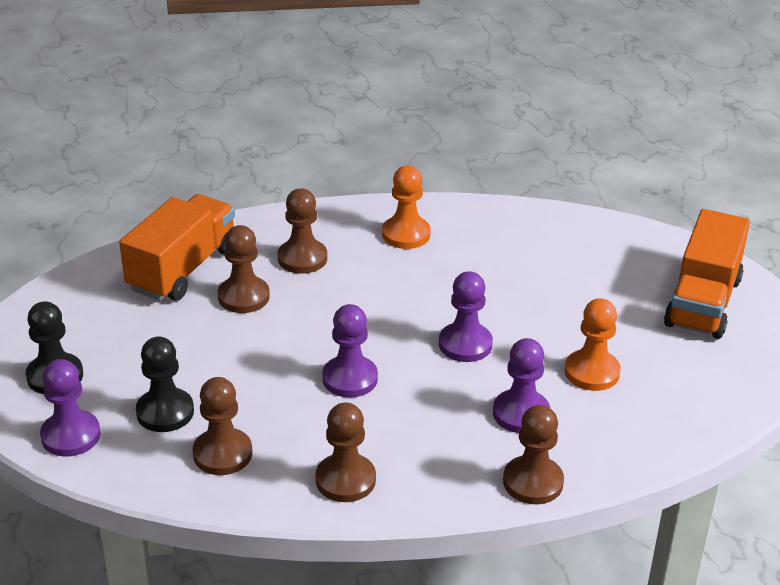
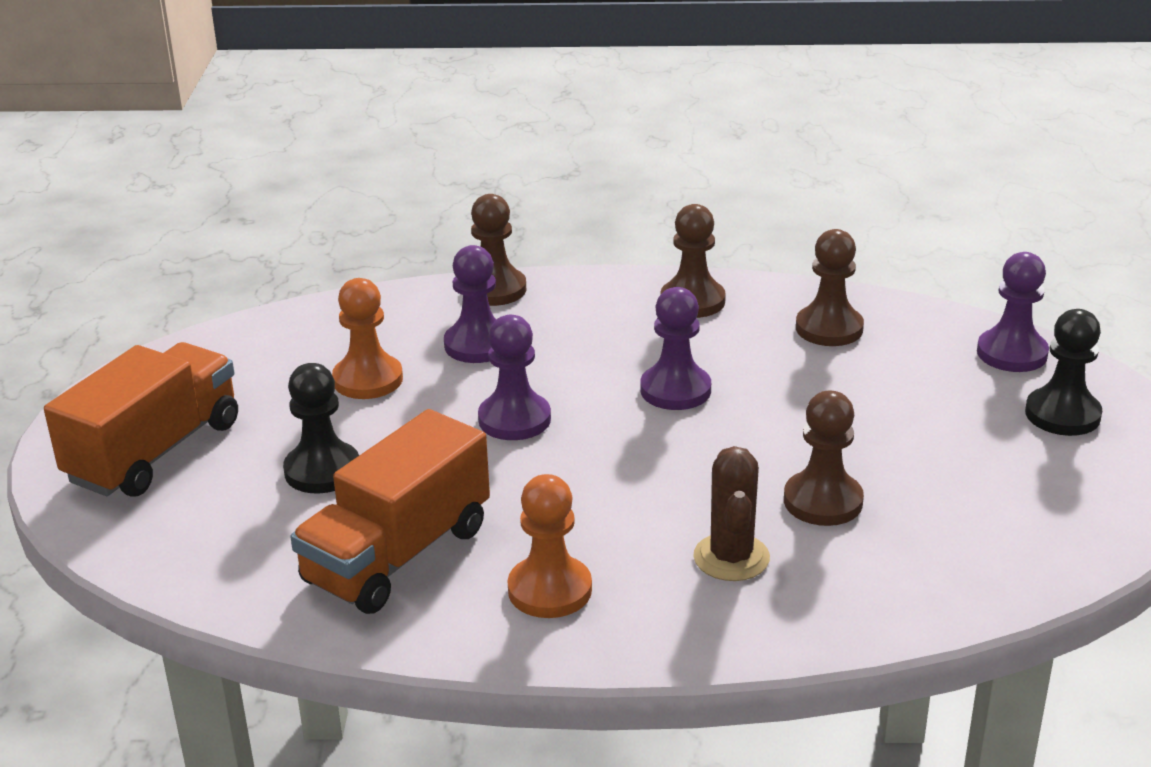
camera: 170 degrees left, 5 degrees down
orange truck [119,194,235,301] -> orange truck moved to [291,409,490,614]
black pawn [136,337,194,432] -> black pawn moved to [283,363,359,494]
brown pawn [278,188,327,274] -> brown cactus [693,446,770,581]

